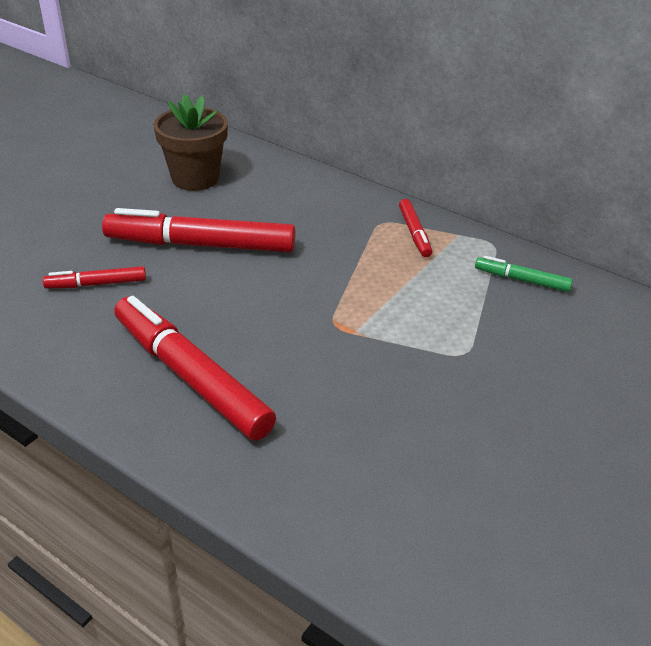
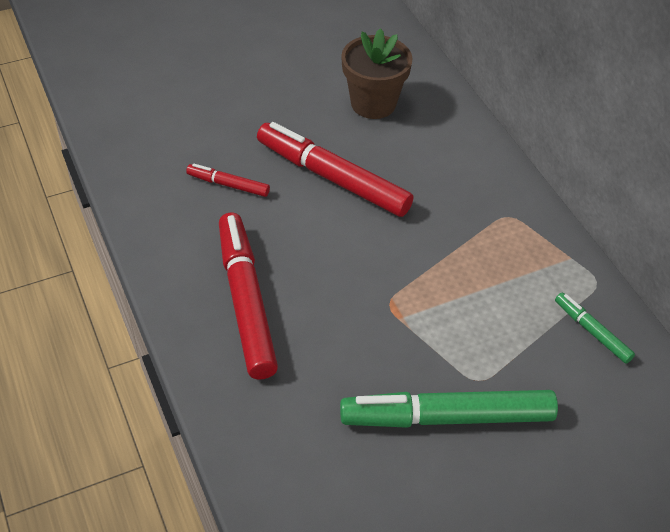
camera: 30 degrees right, 10 degrees up
red marker [399,199,432,257] -> none
none -> green marker [340,390,558,428]

